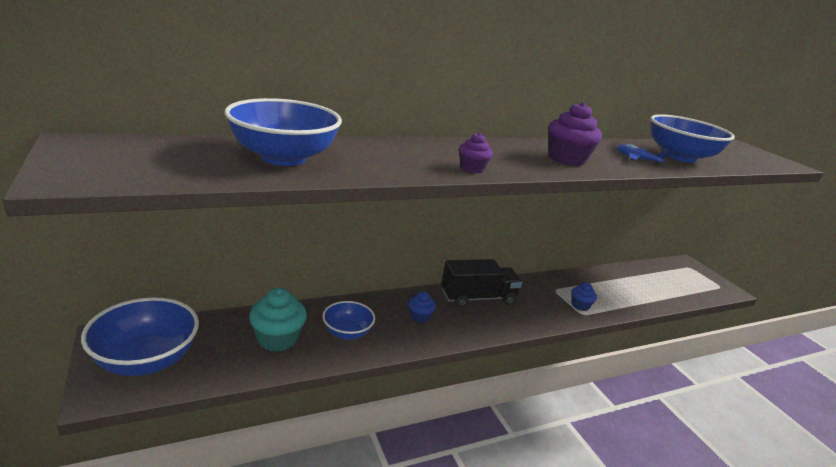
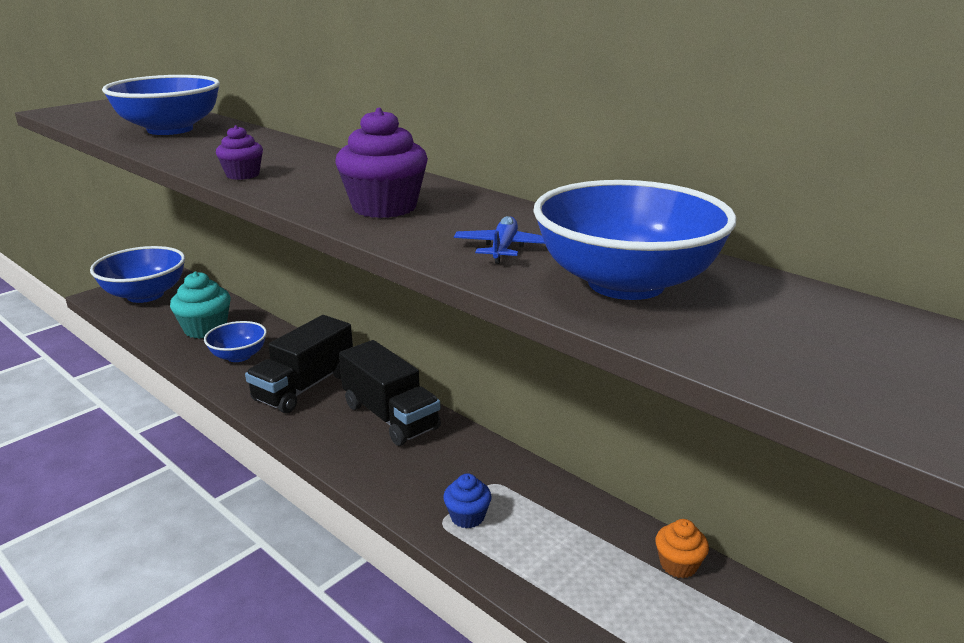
camera: 70 degrees right, 0 degrees up
blue cupcake [408,291,436,323] -> black truck [245,315,353,413]
none -> orange cupcake [656,519,709,578]

